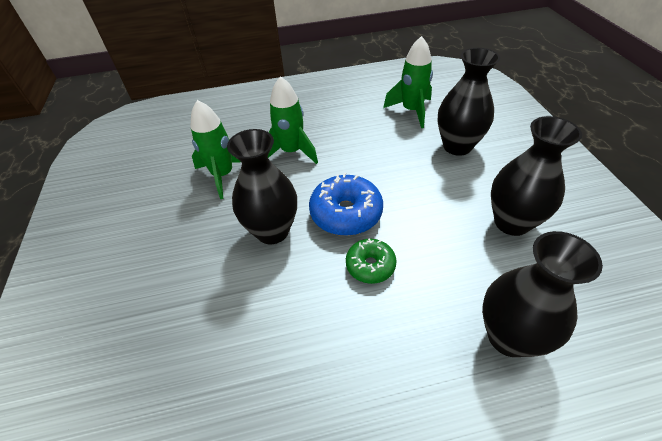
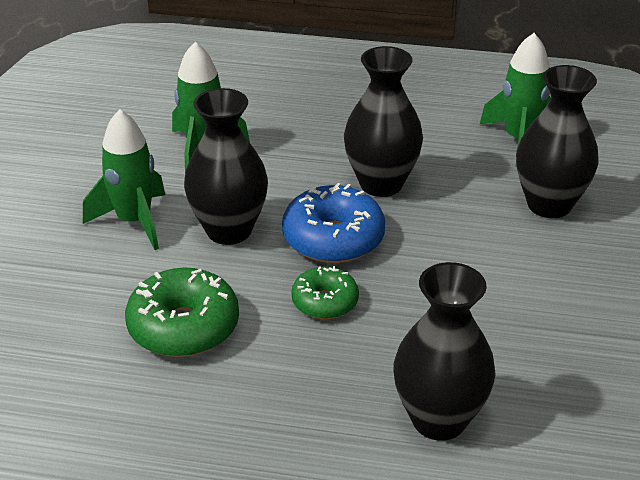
camera: 20 degrees right, 10 degrees down
green rocket [268,76,318,164] -> green rocket moved to [83,109,165,250]
black vase [491,116,582,236] -> black vase moved to [344,46,423,197]
none -> green donut [125,267,239,357]

